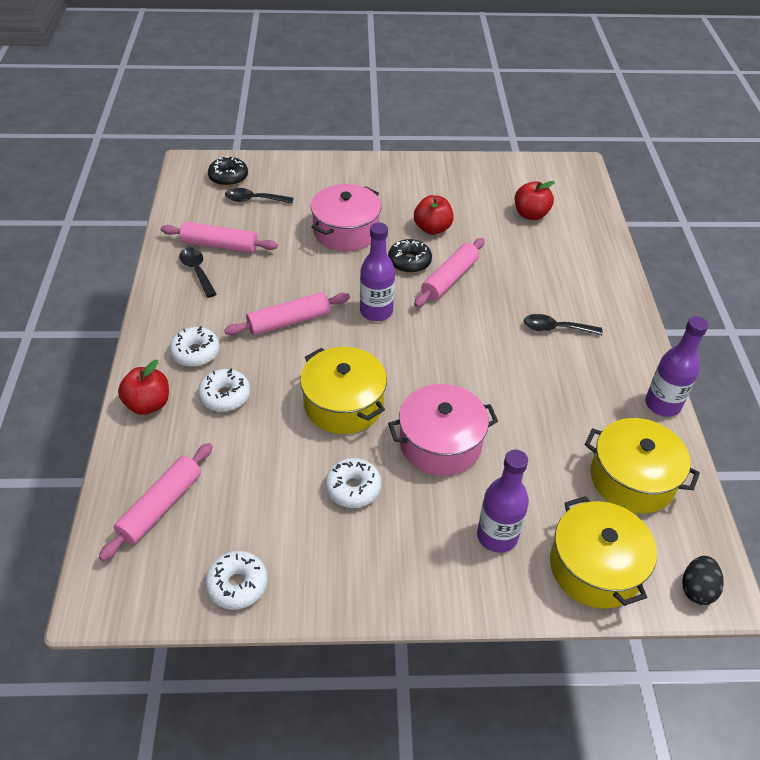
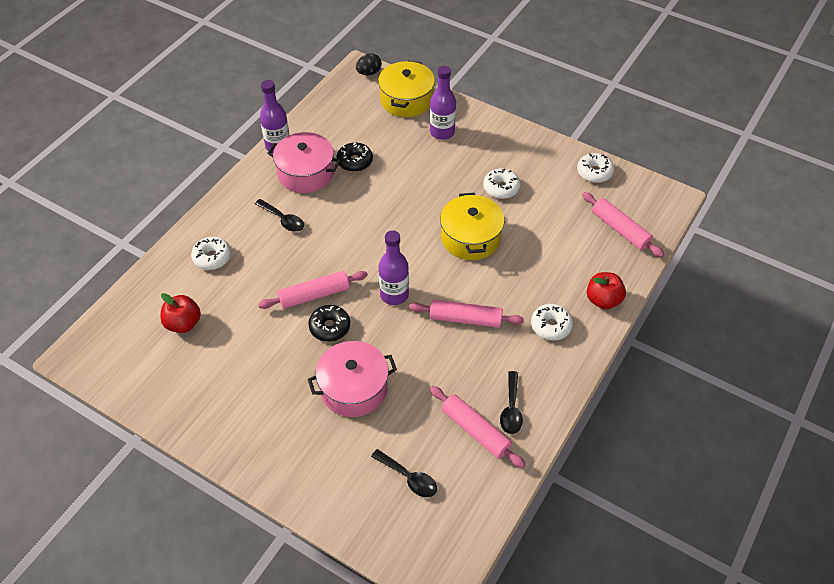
camera: 145 degrees left, 5 degrees up
pink rolling pin [99,443,213,561] -> pink rolling pin turned 75 degrees clockwise [582,192,664,257]
white donut [198,369,250,412] -> white donut moved to [191,237,231,270]
black donut [208,156,248,186] -> black donut moved to [337,142,373,172]
pink pot [388,384,498,476] -> pink pot moved to [267,132,340,193]
red apple [414,195,454,235] -> none
yellow pot [585,418,700,514] -> none

